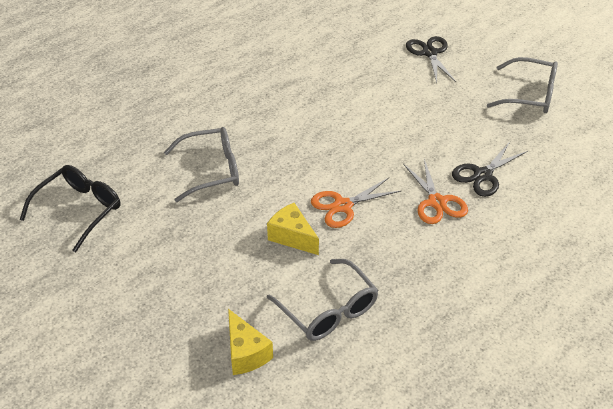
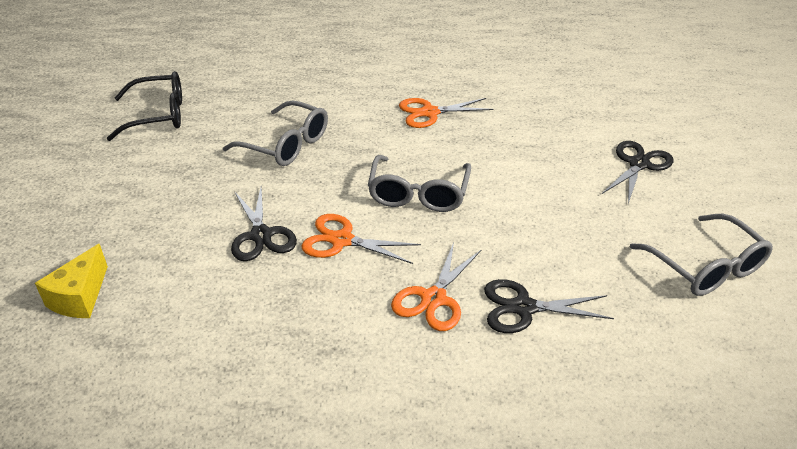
camera: 45 degrees right, 5 degrees down
yellow cheese [267,203,319,255] -> black scissors [231,188,297,261]
grey glasses [267,259,379,341] -> grey glasses moved to [368,155,471,212]
none -> orange scissors [399,98,494,128]

